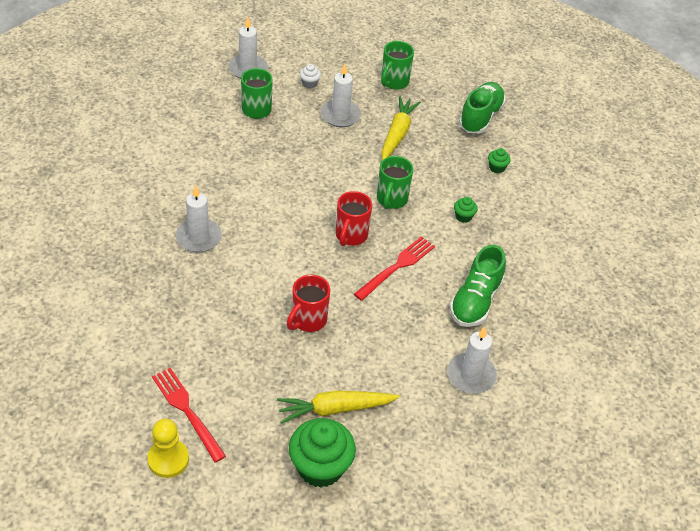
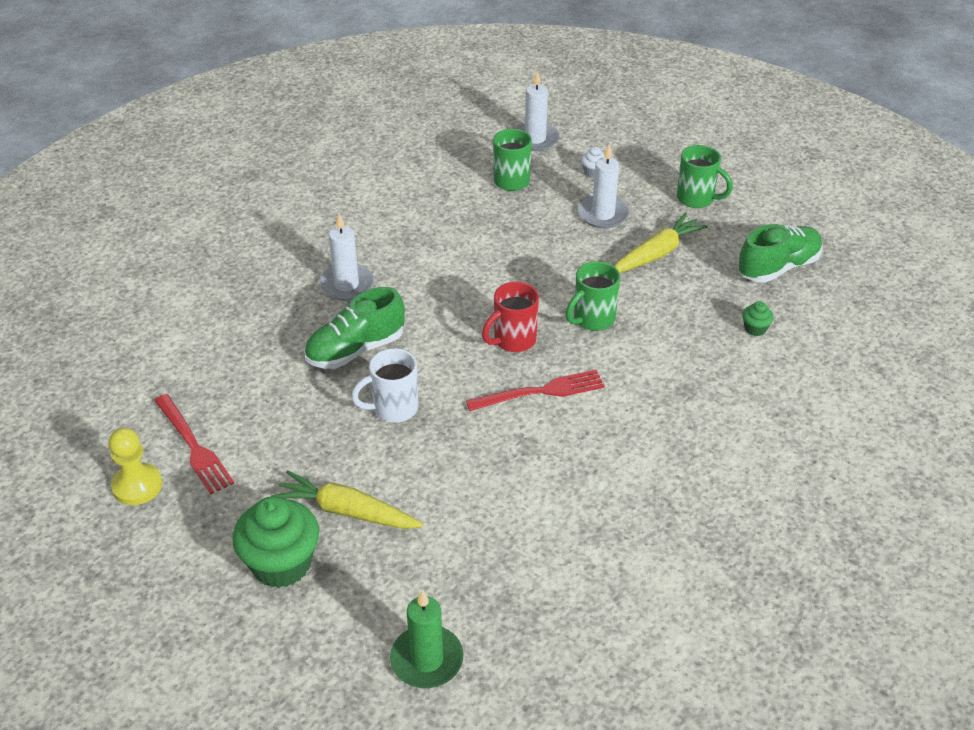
camera: 35 degrees right, 5 degrees down
red fork [152,368,226,463] -> red fork turned 150 degrees clockwise [154,394,234,495]
red mug [287,275,330,332] -> white mug [351,348,418,423]
green mug [381,41,414,90] -> green mug turned 120 degrees counterclockwise [677,145,733,208]
white candle [447,327,497,393] -> none
green shoe [449,245,506,327] -> green shoe moved to [304,287,405,369]
green cupcake [454,197,477,223] -> none
none -> green candle [390,589,463,688]

